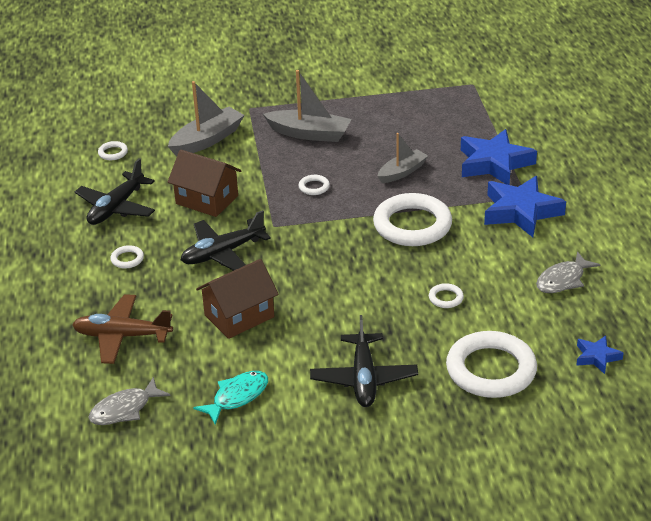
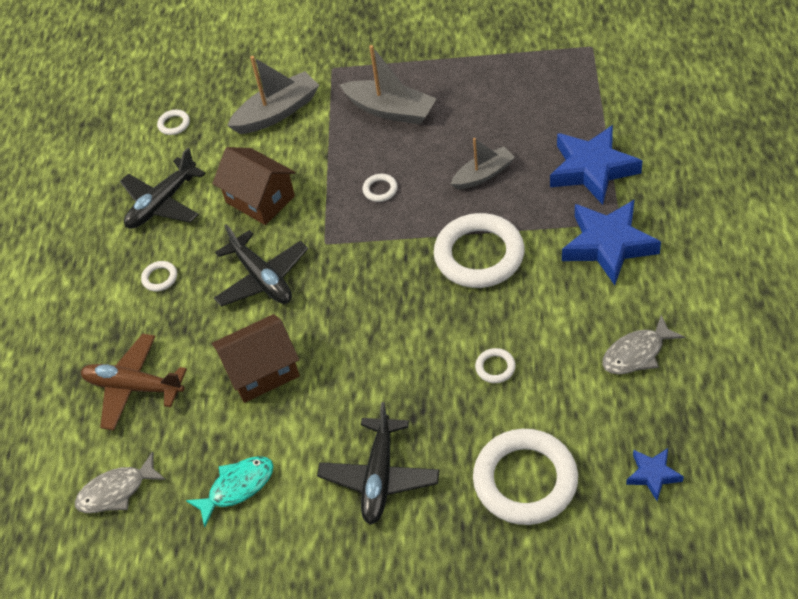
camera: 15 degrees right, 15 degrees up
black plane [181,210,271,271] -> black plane turned 105 degrees counterclockwise [214,224,308,307]

